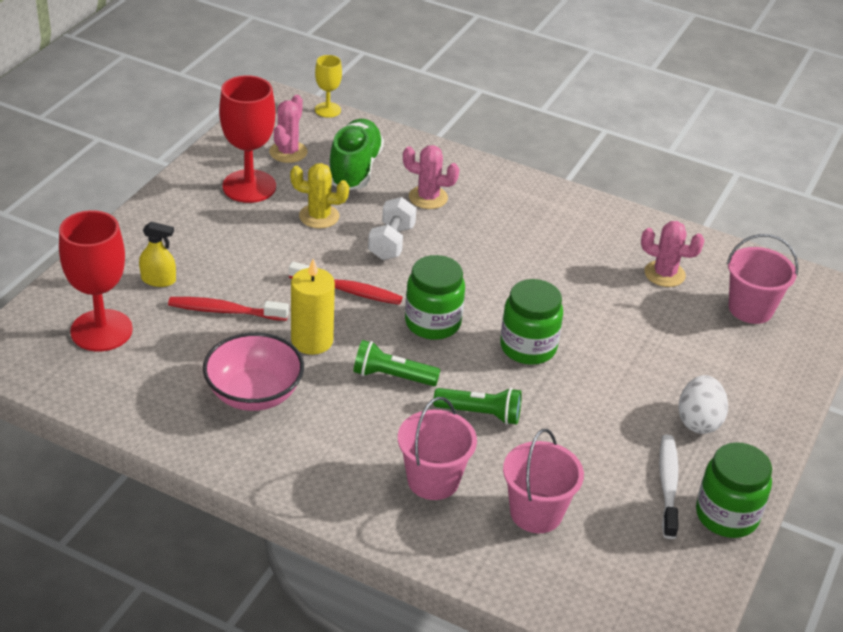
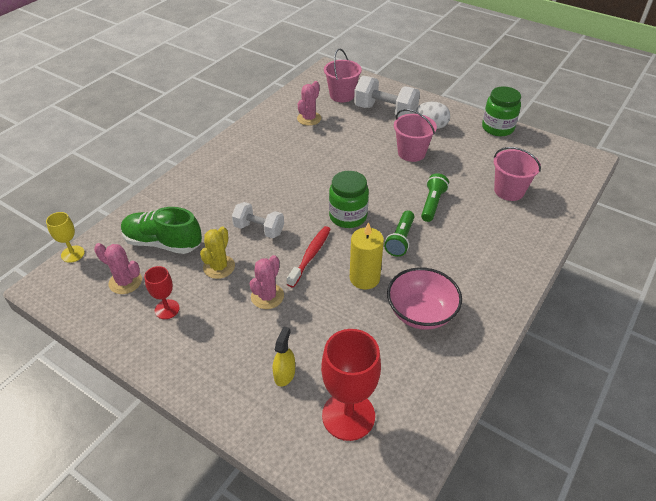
camera: 80 degrees left, 5 degrees up
red toothbrush [168,297,289,321] -> none
red goblet [219,75,276,203] -> red goblet [144,266,180,319], size x0.53
pink bucket [398,397,477,500] -> pink bucket moved to [394,109,437,162]
pink cactus [403,145,459,209] -> pink cactus moved to [250,255,284,309]
green jar [500,279,563,365] -> none
white toothbrush [659,435,678,539] -> none
none -> white dumbbell [354,76,420,117]

